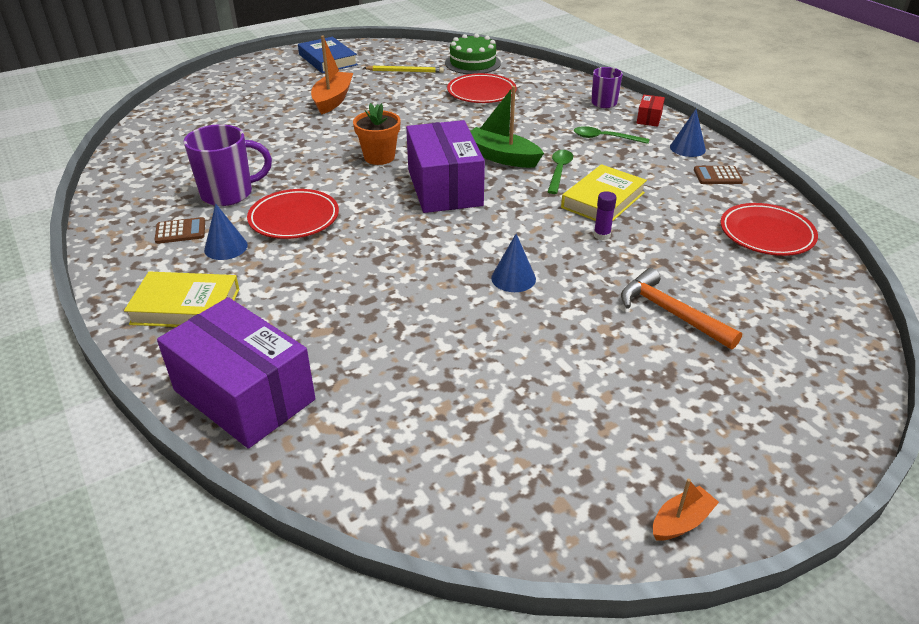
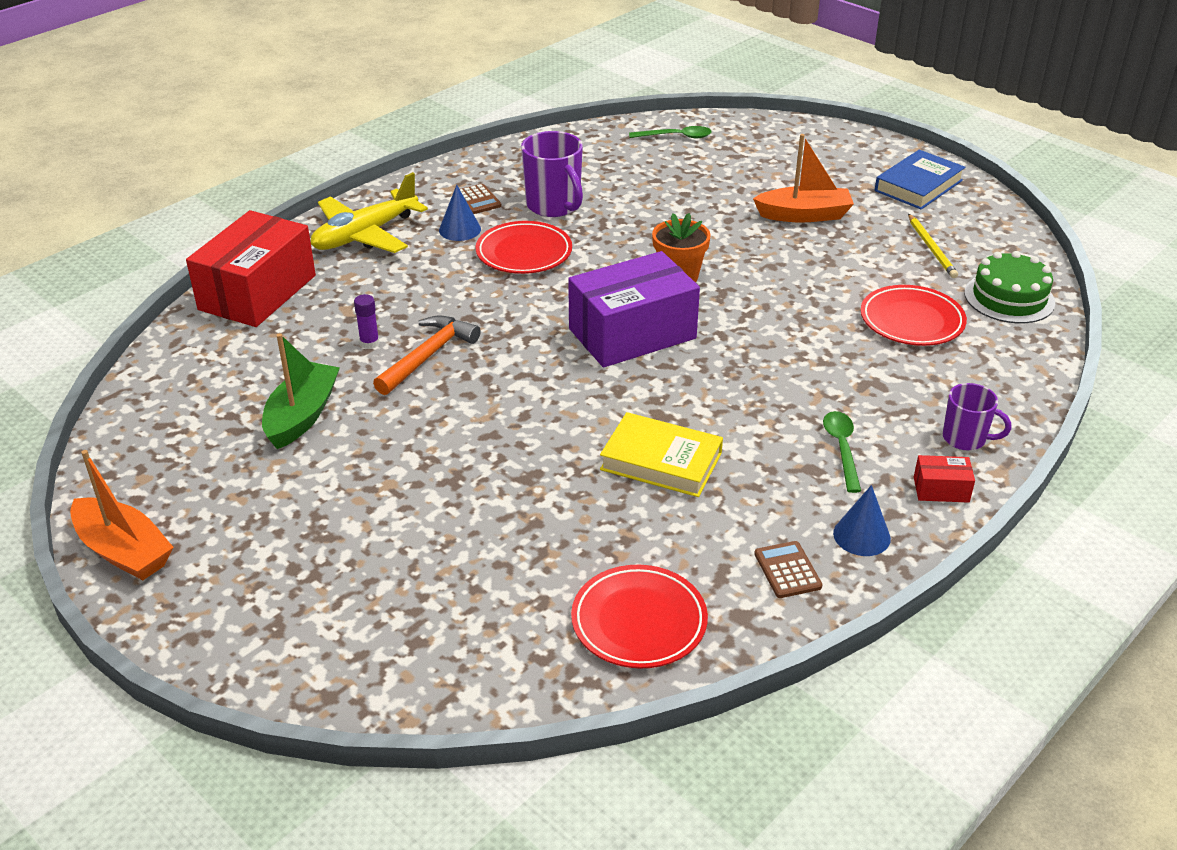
camera: 75 degrees right, 0 degrees up
yellow book [124,271,239,327] -> yellow plane [311,172,428,253]
purple box [157,297,315,449] -> red box [186,210,316,327]
green boat [470,86,544,168] -> green boat moved to [262,333,340,449]
blue cone [491,234,536,292] -> none
green spoon [548,150,573,194] -> green spoon moved to [629,126,712,138]
purple glue stick [593,191,617,240] -> purple glue stick moved to [354,294,379,349]
orange hammer [621,268,742,350] -> orange hammer moved to [373,316,481,395]
orange boat [653,479,719,541] -> orange boat [70,450,174,580], size x1.82

